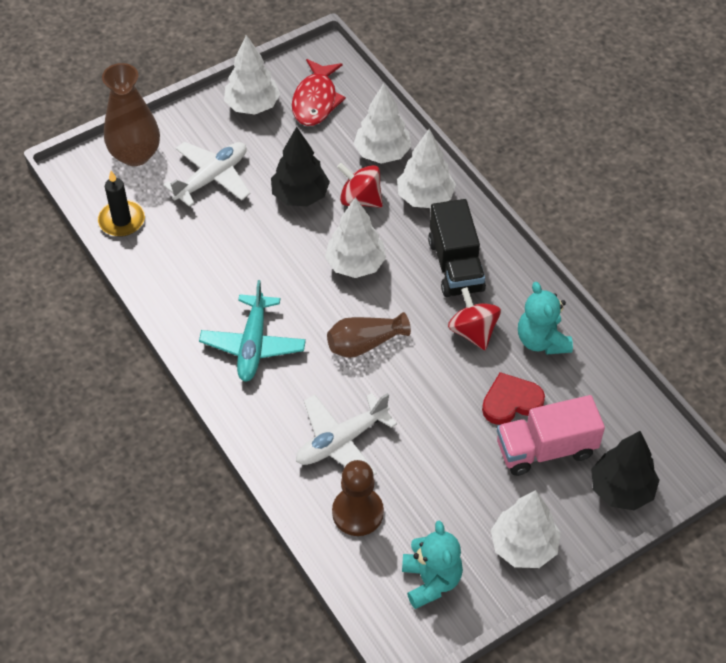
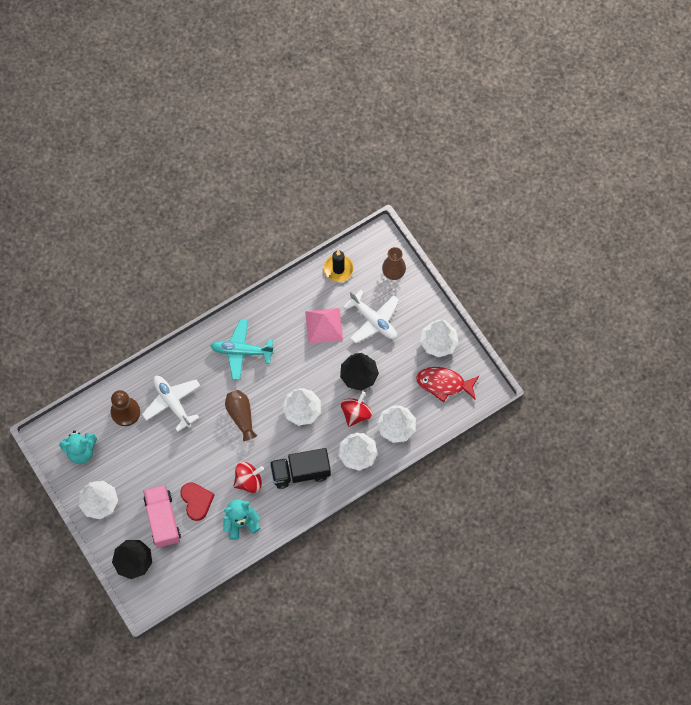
camera: 90 degrees right, 15 degrees up
brown vase [102,63,160,166] -> brown vase [382,247,406,280], size x0.66
none -> pink pyramid [305,308,343,344]

